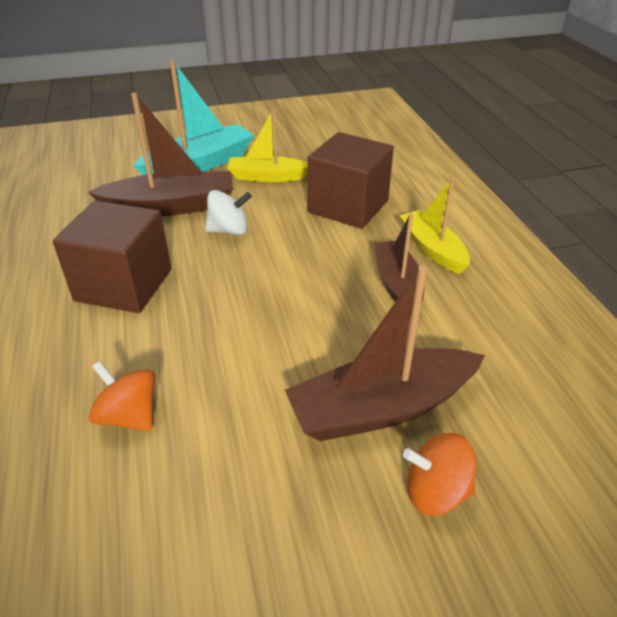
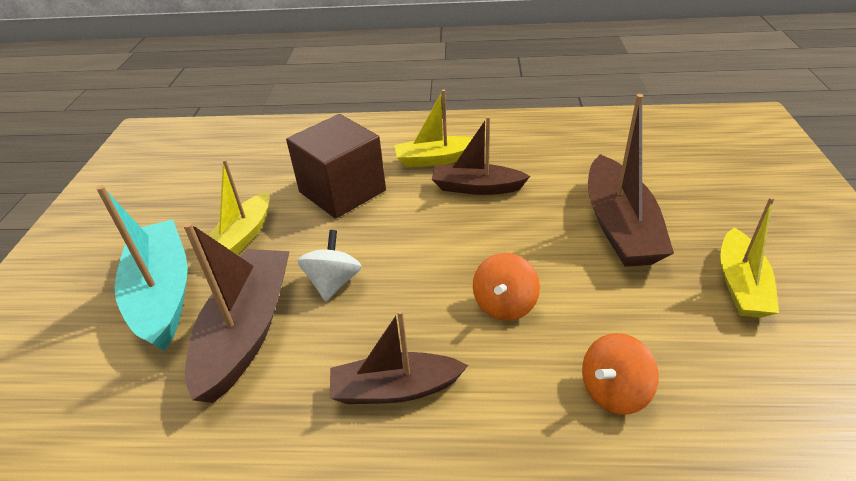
camera: 70 degrees left, 0 degrees up
brown cube [53,201,171,313] -> brown boat [330,310,468,404]
orange spinning top [403,433,476,516] -> orange spinning top moved to [473,253,540,321]
none -> yellow boat [720,197,779,318]

